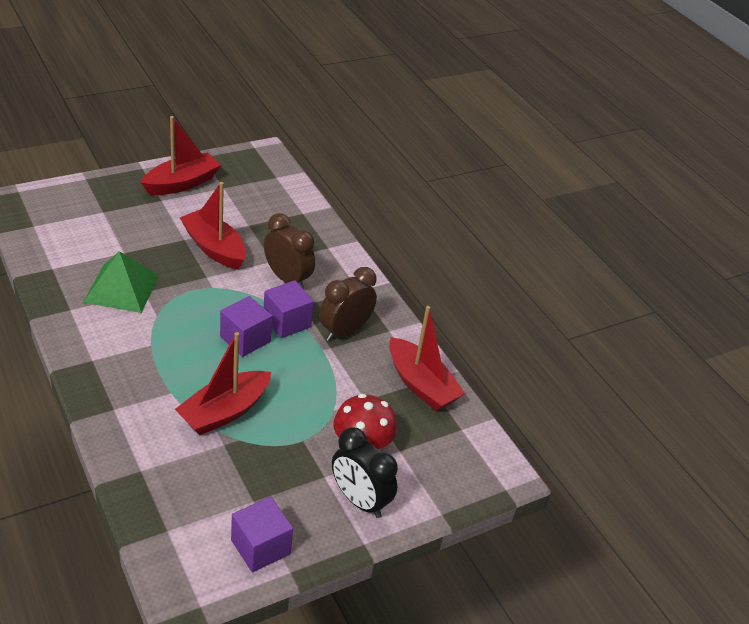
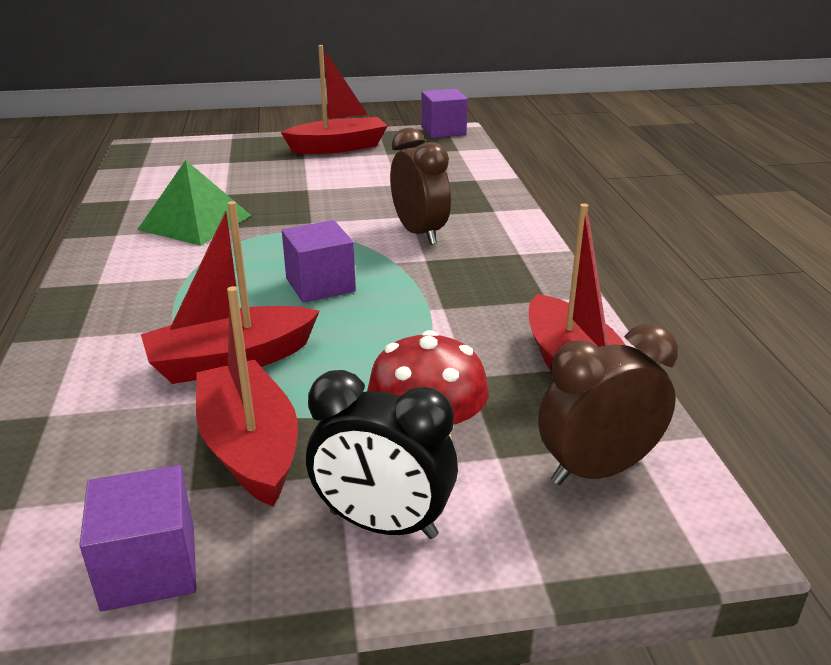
camera: 25 degrees right, 10 degrees down
red boat [180,182,246,270] -> red boat moved to [196,286,298,506]
purple cube [264,280,314,338] -> purple cube moved to [421,89,468,138]
brown clock [319,267,377,341] -> brown clock moved to [538,324,678,485]
black clock [332,427,398,518] -> black clock turned 45 degrees counterclockwise [306,370,458,539]

